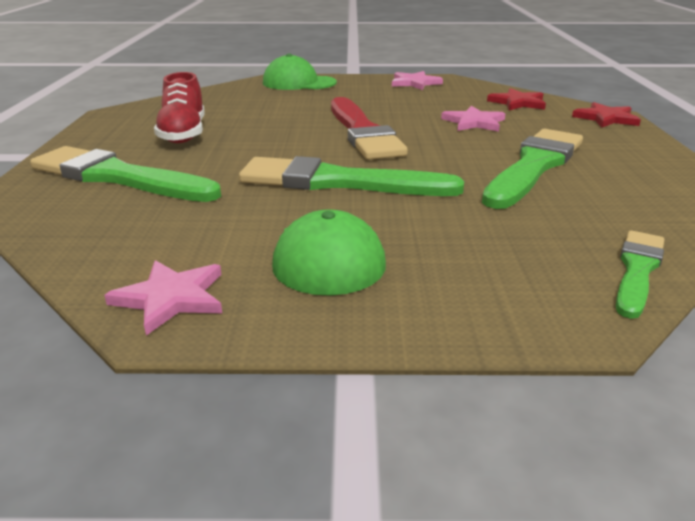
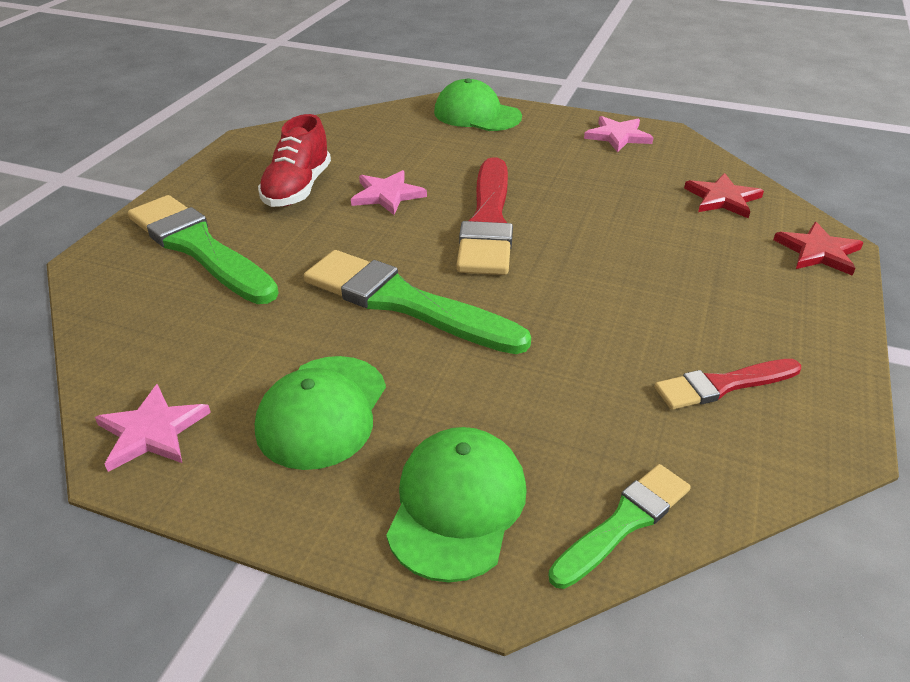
camera: 20 degrees right, 10 degrees up
pink star [441,106,505,132] -> pink star moved to [351,170,427,215]
green brush [482,129,583,209] -> none
none -> green cap [386,427,527,582]
none -> red brush [654,359,801,410]

